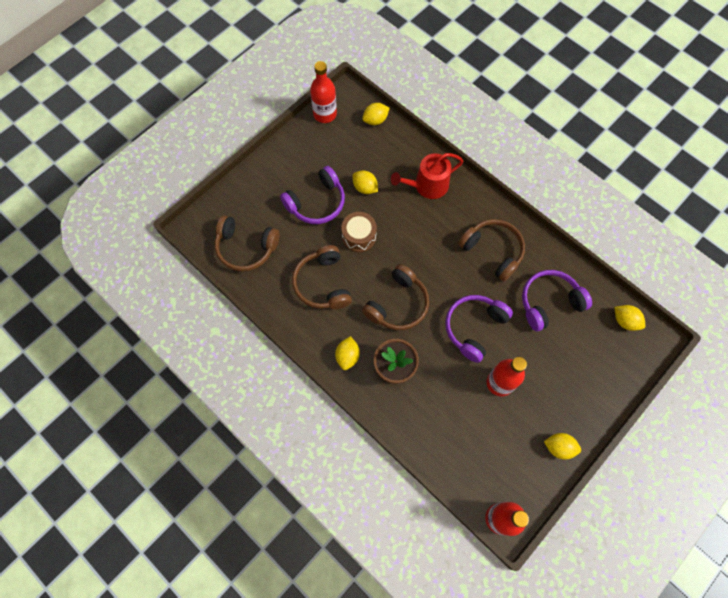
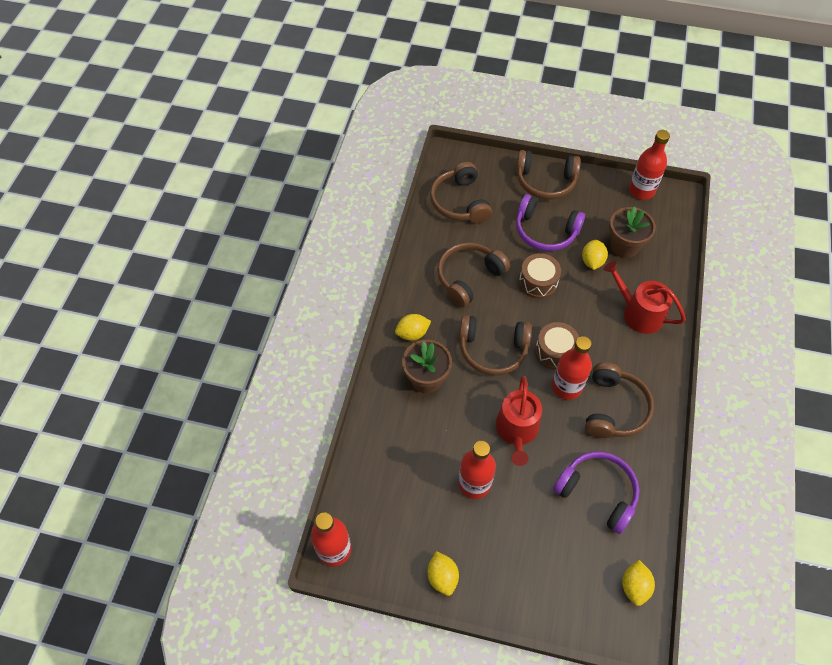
camera: 60 degrees right, 10 degrees down
yellow lemon [362,103,390,125] -> none
purple headphones [445,295,513,363] -> red watering can [496,376,542,466]
none -> brown headphones [516,150,581,200]
none -> brown drum [535,322,579,370]
none -> red bottle [552,336,592,400]
none -> brown flower pot [609,206,656,258]

